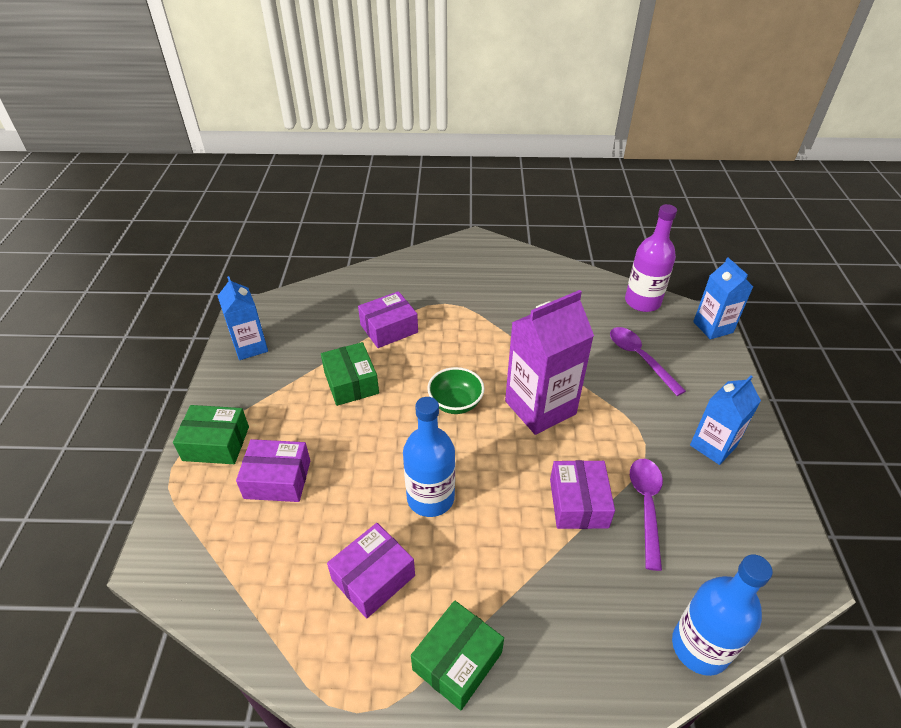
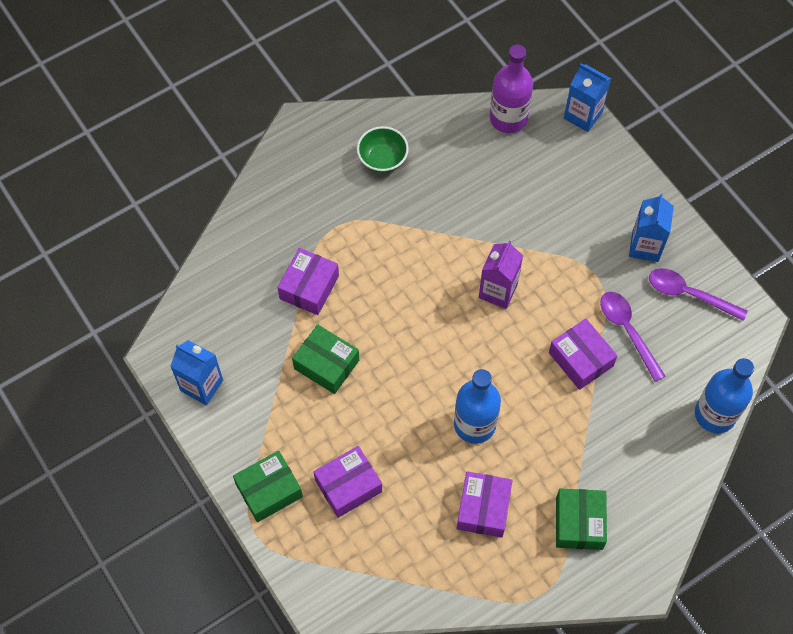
camera: 35 degrees left, 20 degrees up
green bowl [427,367,485,414] -> green bowl moved to [357,126,409,173]
purple carton [505,290,594,435] -> purple carton [479,240,523,309], size x0.62
purple spoon [610,327,686,396] -> purple spoon moved to [649,268,748,321]

